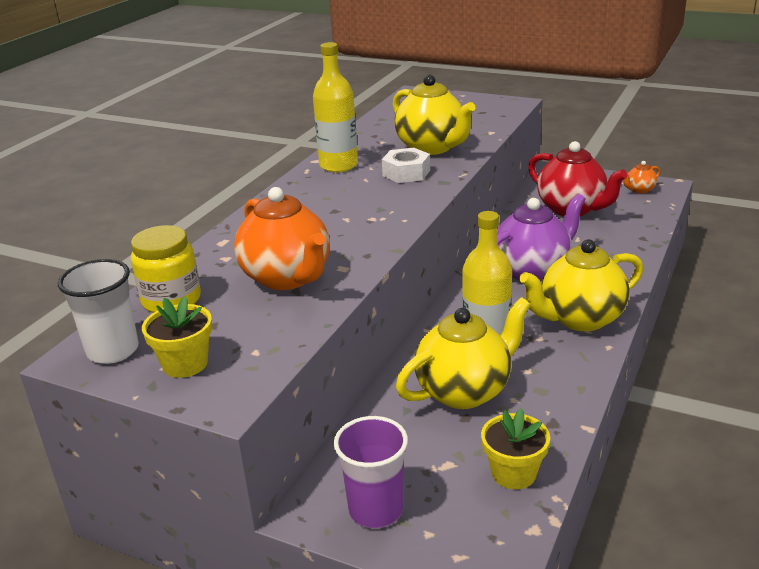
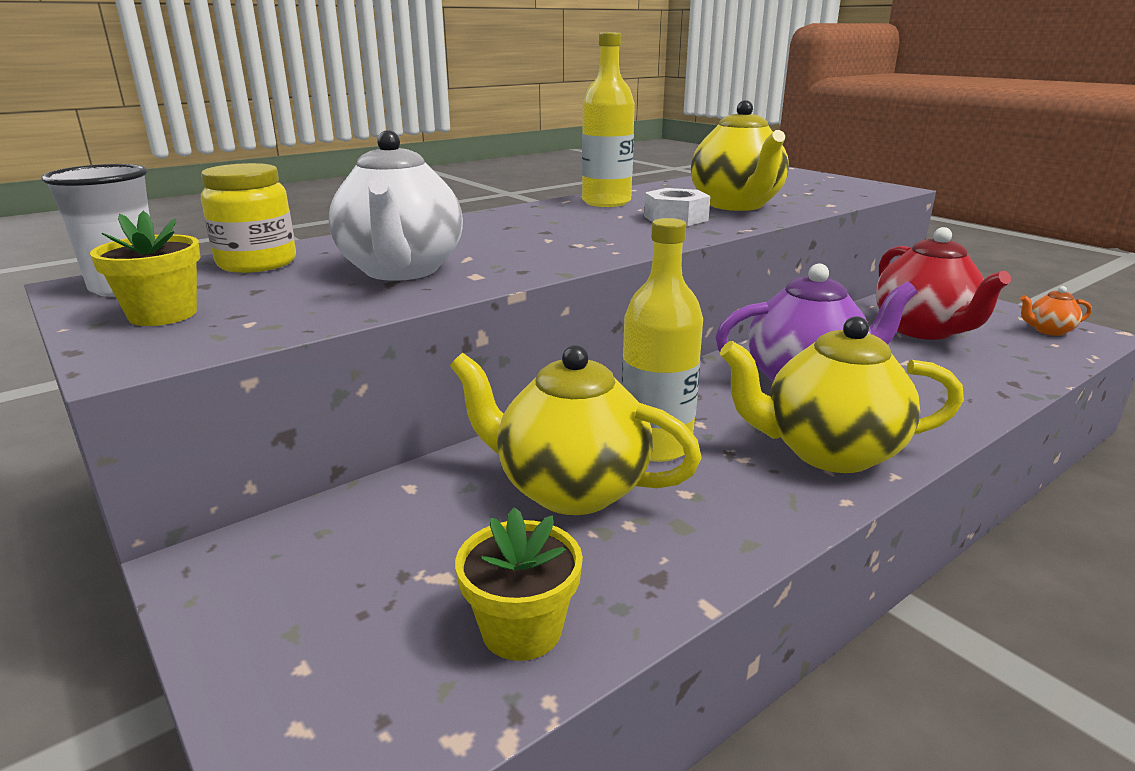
camera: 25 degrees right, 5 degrees down
orange teapot [234,187,330,290] -> white teapot [328,130,463,281]
purple cup [334,416,408,528] -> none
yellow teapot [396,297,531,409] -> yellow teapot turned 150 degrees counterclockwise [450,345,702,515]

